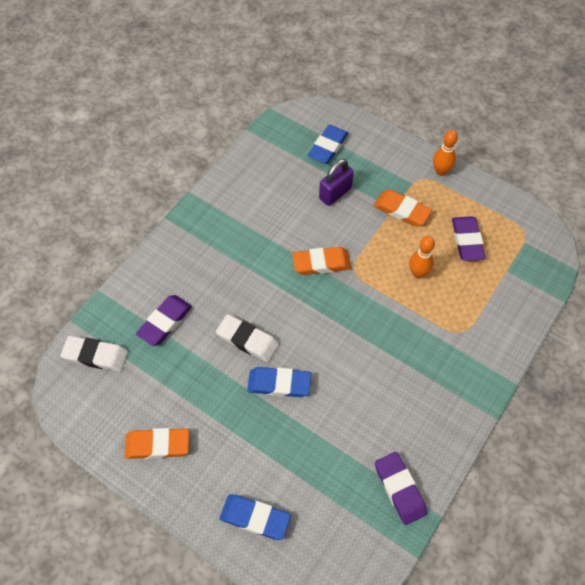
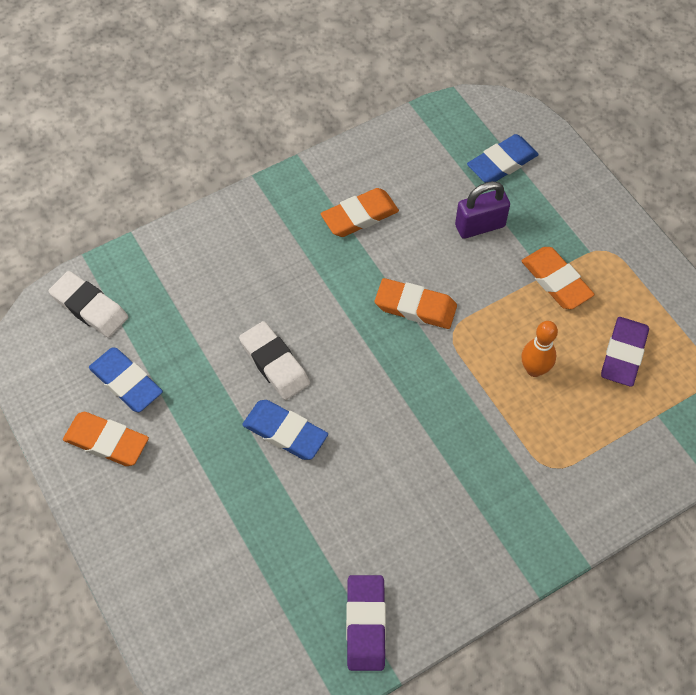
camera: 25 degrees right, 0 degrees up
purple eraser [136,295,192,346] -> none
blue eraser [220,495,291,540] -> blue eraser moved to [89,348,163,412]
orange bowling pin [433,130,458,176] -> none
none -> orange eraser [321,188,399,237]

